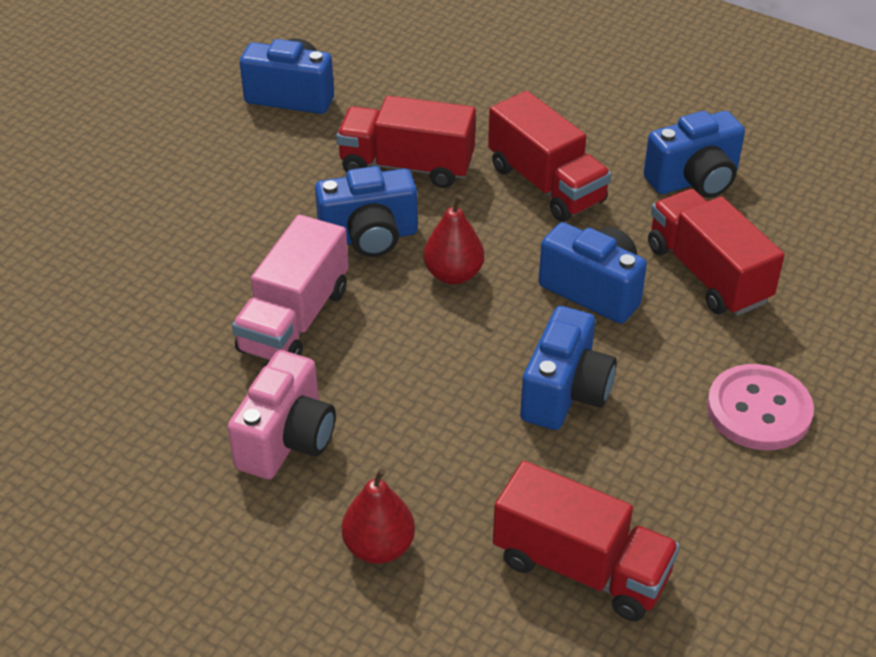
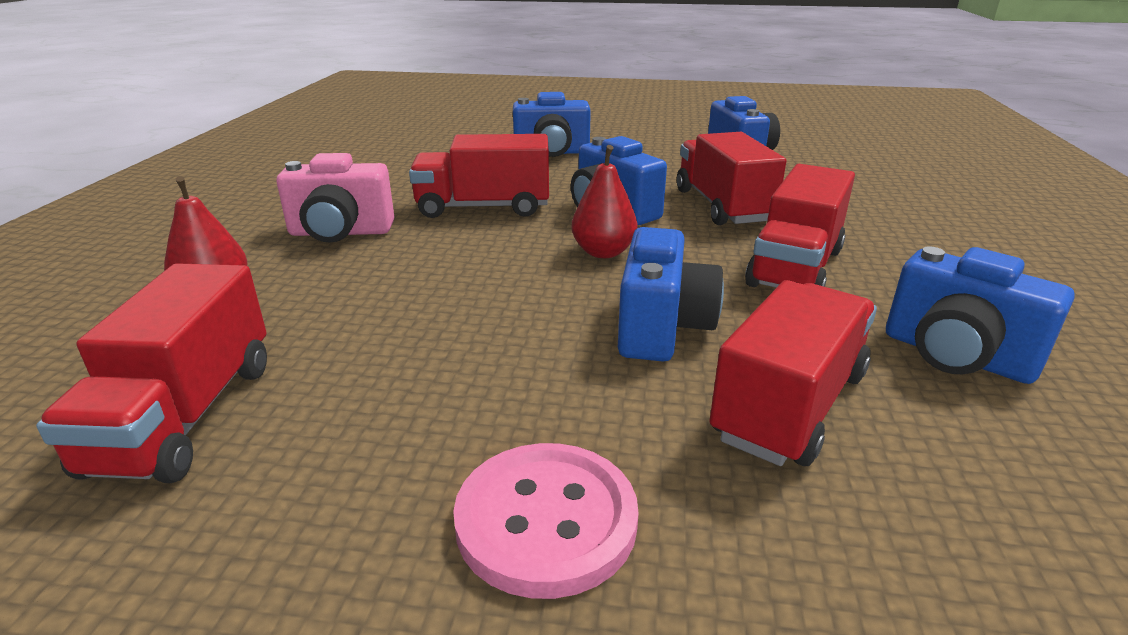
camera: 65 degrees right, 15 degrees down
pink truck [232,215,349,360] -> red truck [409,134,549,218]
blue camera [520,306,617,430] -> blue camera moved to [513,92,591,157]

